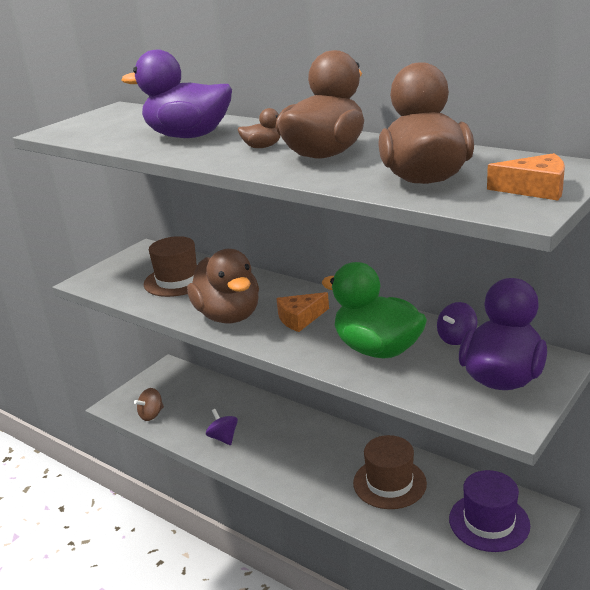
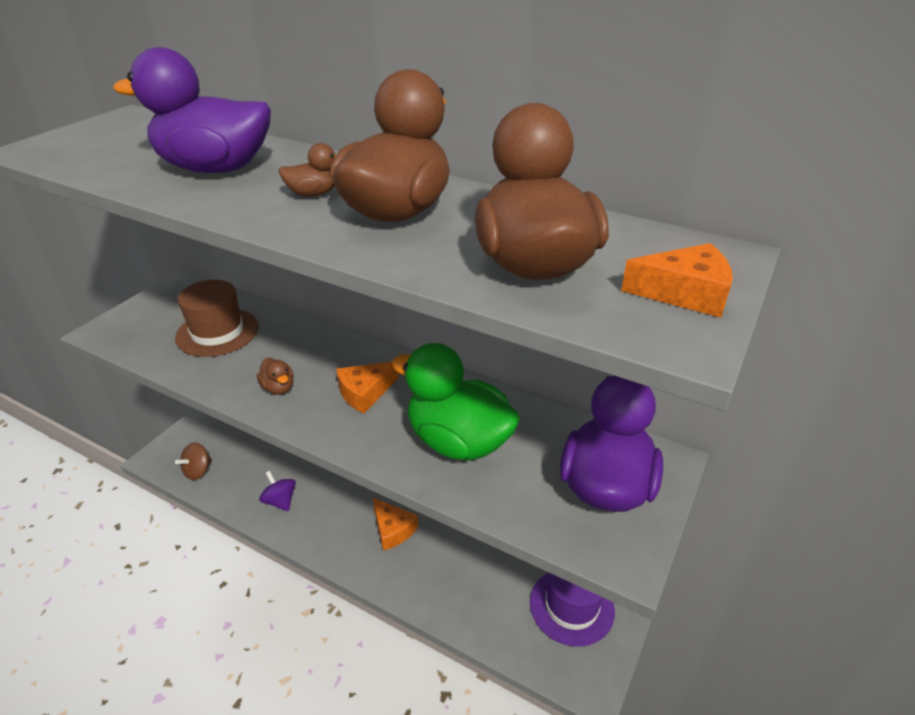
camera: 10 degrees left, 10 degrees up
brown duck [187,249,259,323] -> brown duck [257,358,294,394], size x0.42
brown hat [353,435,427,509] -> none
purple spinning top [437,302,478,345] -> none
none -> orange cheese [373,498,418,550]

